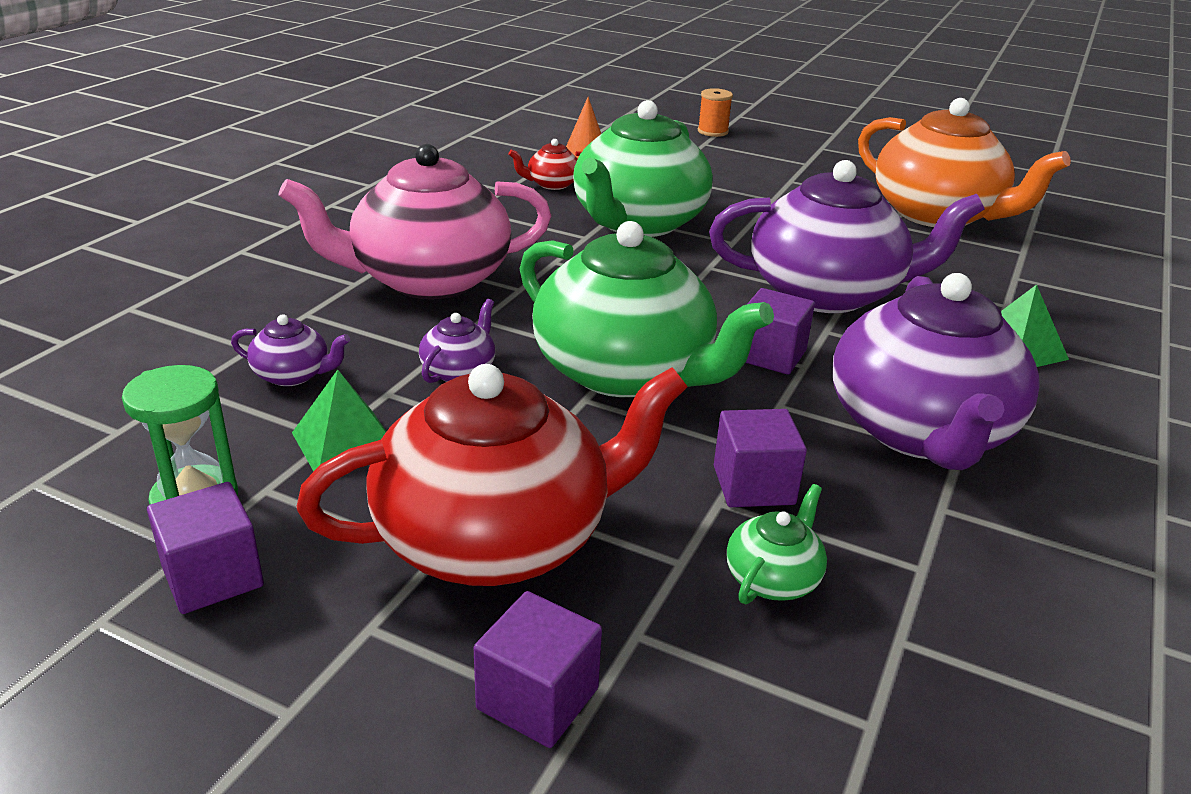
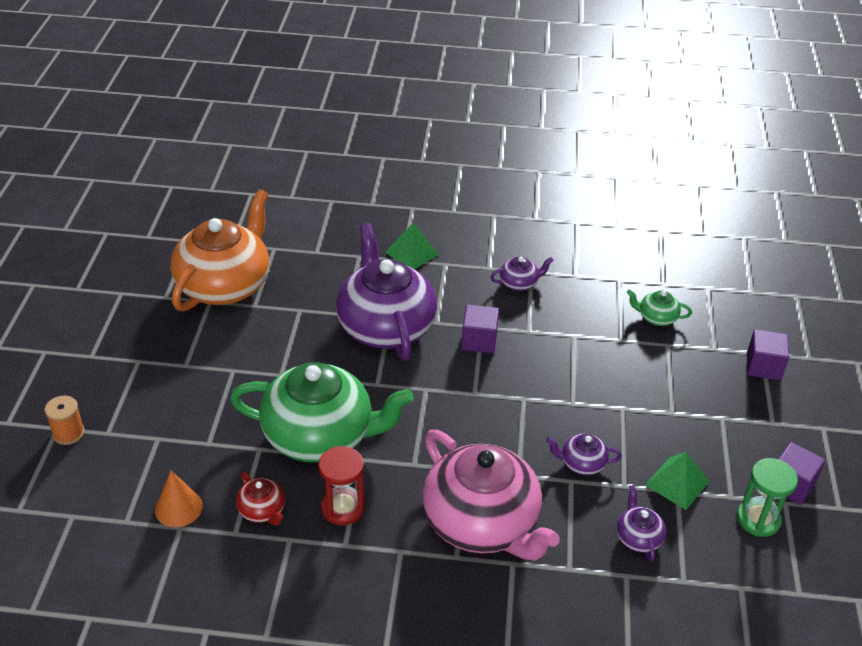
camera: 110 degrees left, 10 degrees up
red teapot [296,364,687,586] -> none
green teapot [520,221,774,397] -> none
purple cube [714,409,807,507] -> none
purple teapot [832,273,1040,470] -> purple teapot [490,257,553,291], size x0.41
none -> red hourglass [318,446,365,525]

